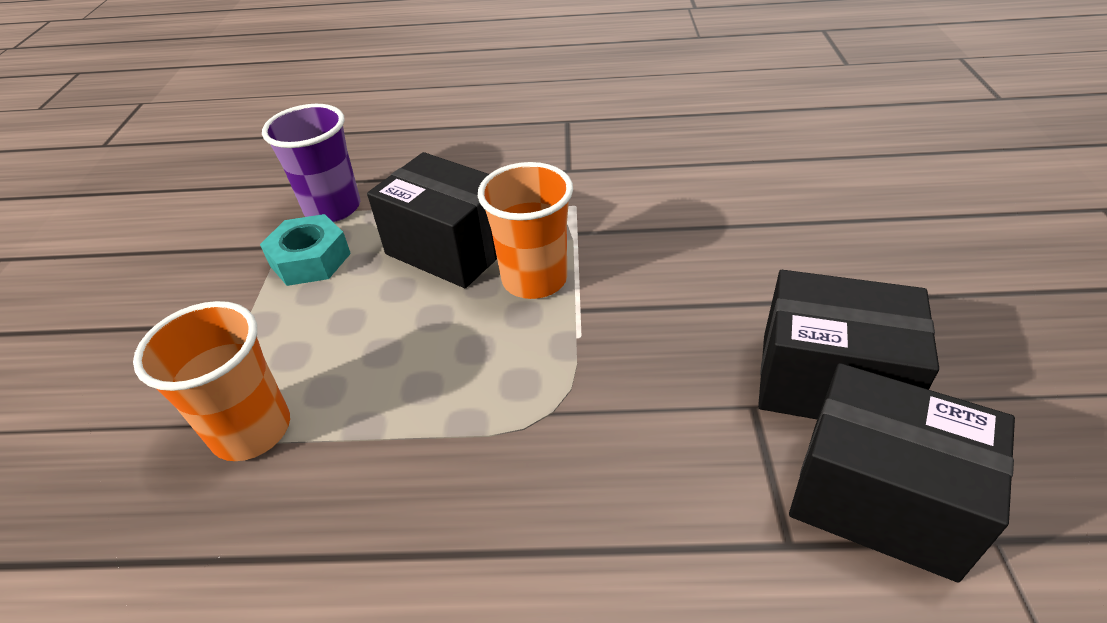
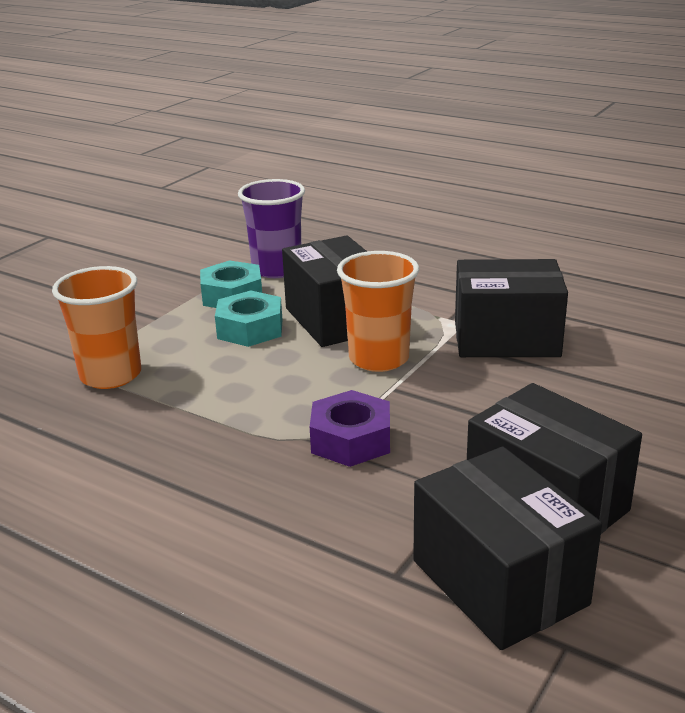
camera: 30 degrees right, 15 degrees down
none -> turquoise nut [215,290,283,347]
none -> purple nut [310,390,390,467]
none -> black box [455,259,568,357]

